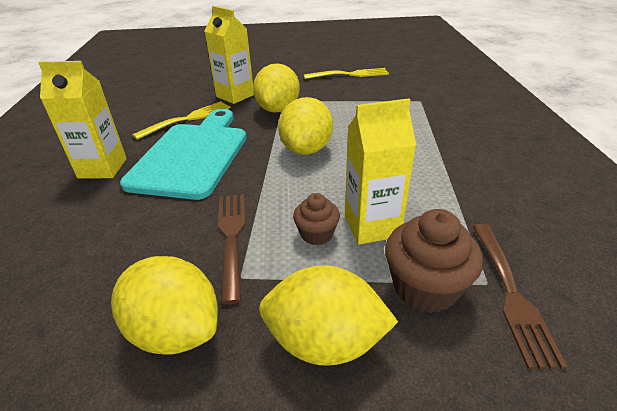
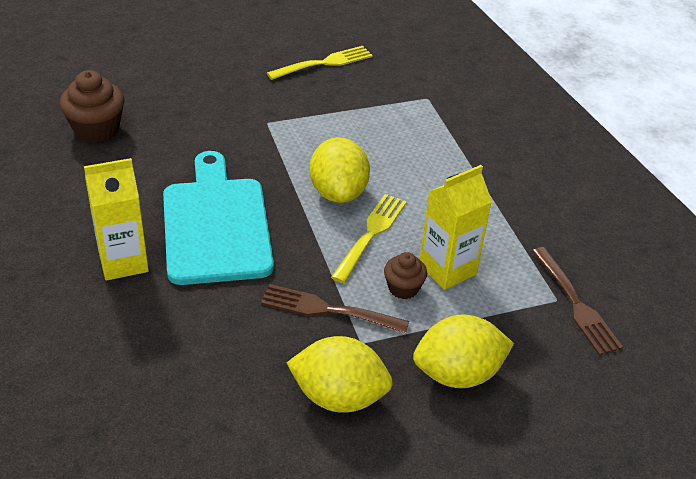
camera: 25 degrees left, 5 degrees up
yellow fork [132,101,231,140] -> yellow fork moved to [331,194,407,283]
yellow carton [205,6,254,104] -> none
brown fork [218,194,245,305] -> brown fork turned 45 degrees counterclockwise [261,284,409,333]
yellow lemon [253,64,300,112] -> none
brown cupcake [385,209,483,313] -> brown cupcake moved to [60,70,125,143]

